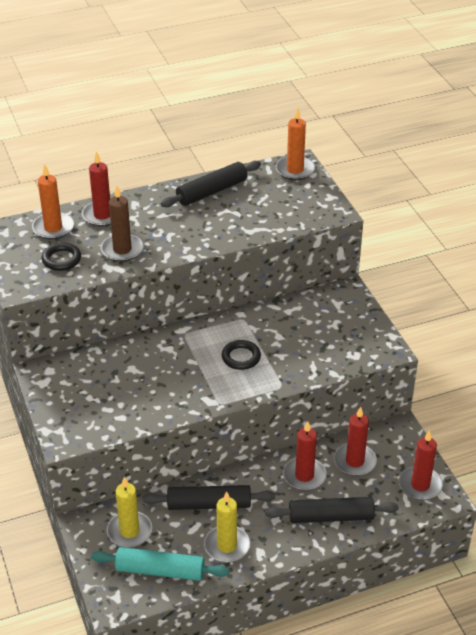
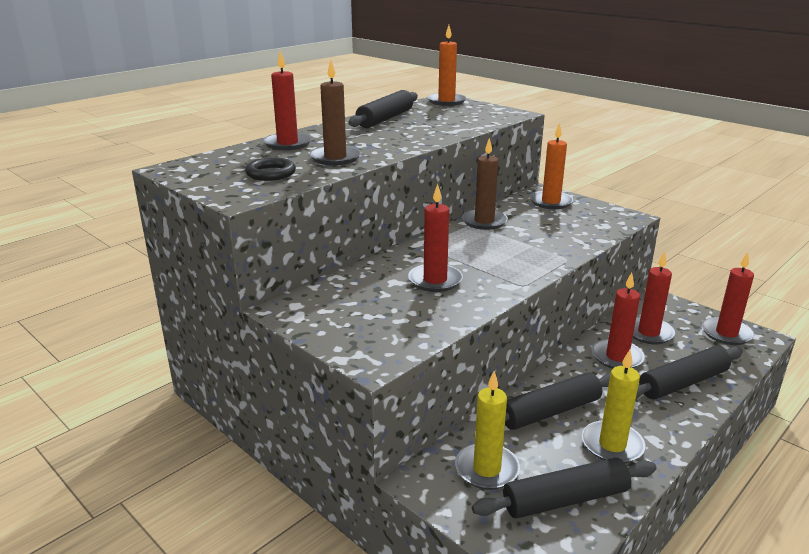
camera: 25 degrees left, 15 degrees down
orange candle [32,164,74,240] -> orange candle moved to [530,123,573,209]
turquoise rolling pin [91,547,229,581] -> black rolling pin [472,458,657,519]
black ring [222,340,261,370] -> none
none -> red candle [408,184,463,292]
none -> brown candle [462,138,508,230]

